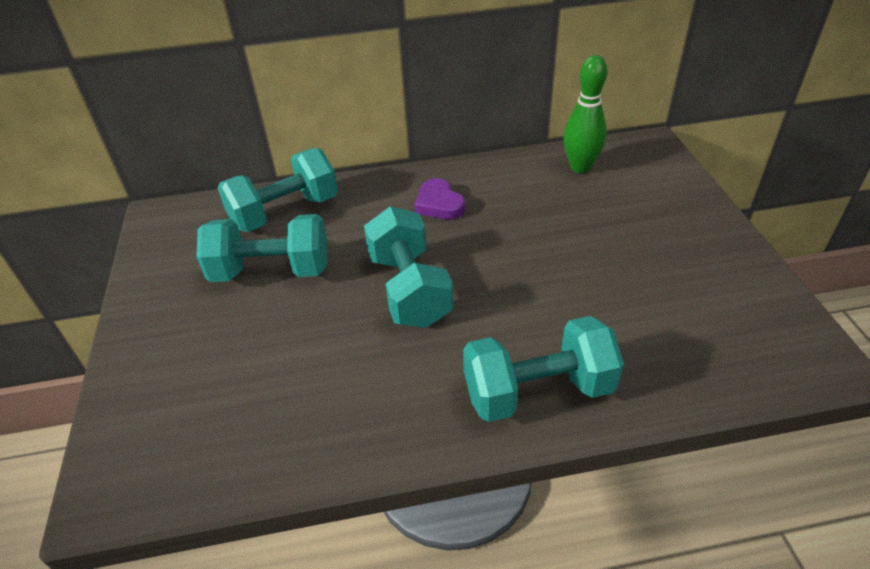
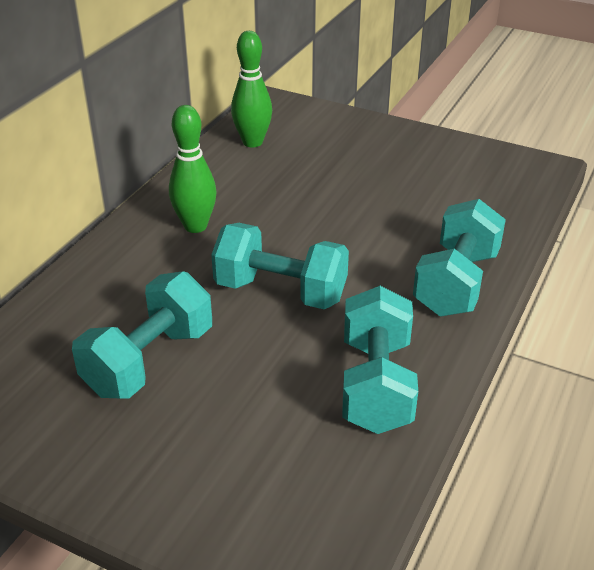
camera: 55 degrees left, 5 degrees down
turquoise dumbbell [218,148,338,232] -> turquoise dumbbell moved to [342,286,418,434]
purple heart [414,178,465,219] -> green bowling pin [169,105,216,233]

